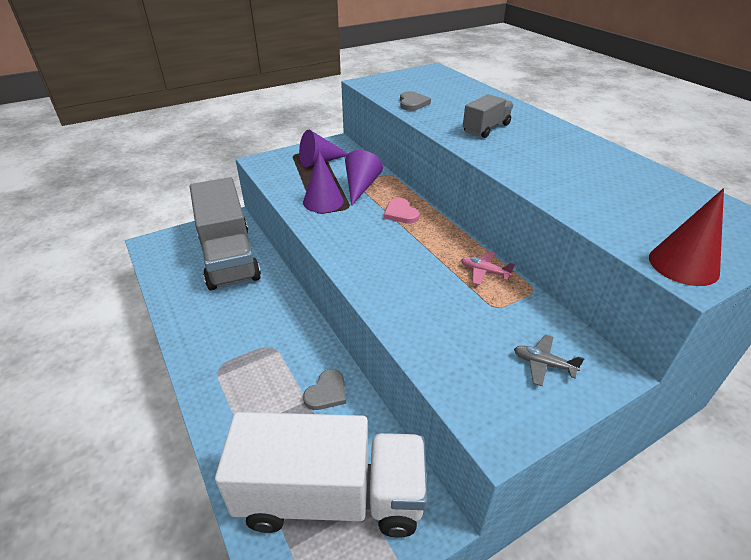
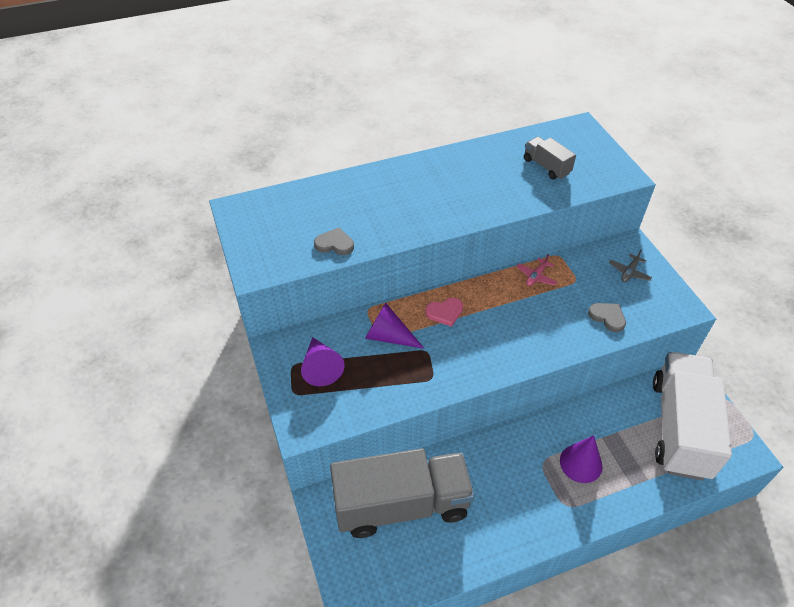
camera: 80 degrees left, 10 degrees up
purple cone [303,150,344,213] -> purple cone moved to [560,435,603,483]
grey heart [303,369,346,410] -> grey heart moved to [588,303,626,332]
grey truck [463,94,513,138] -> grey truck moved to [524,137,576,179]
red cone [649,188,724,286] -> none

